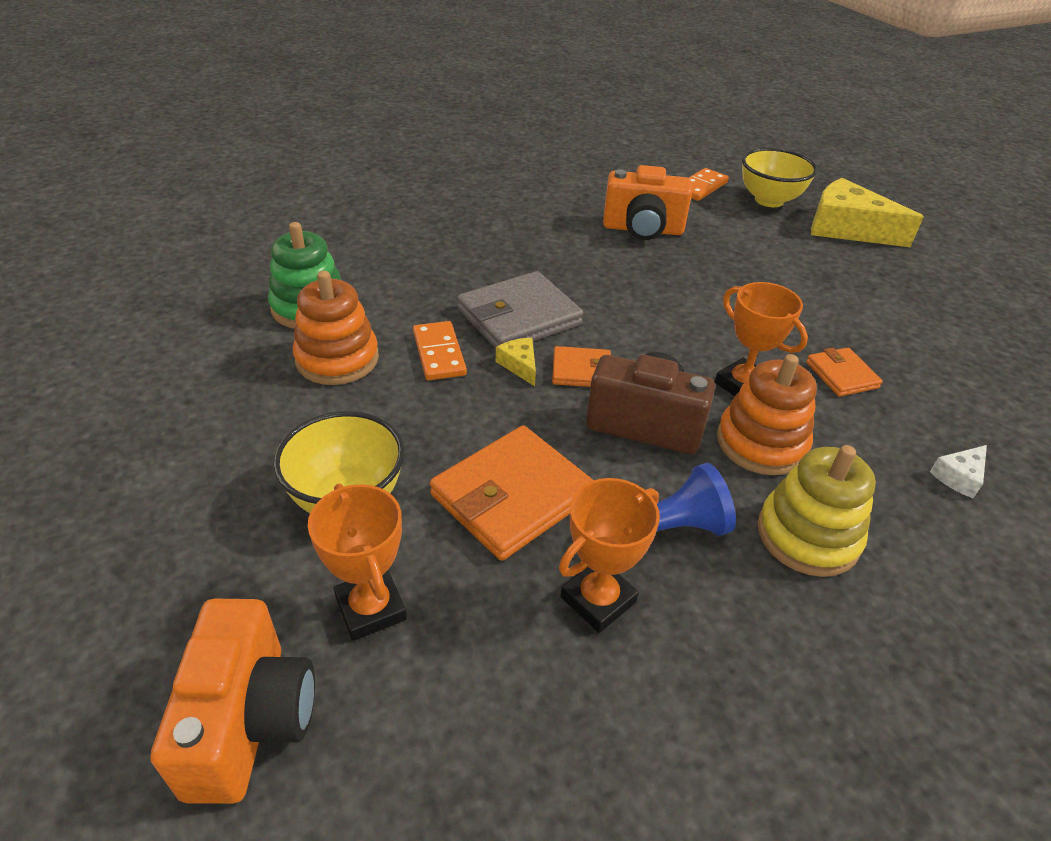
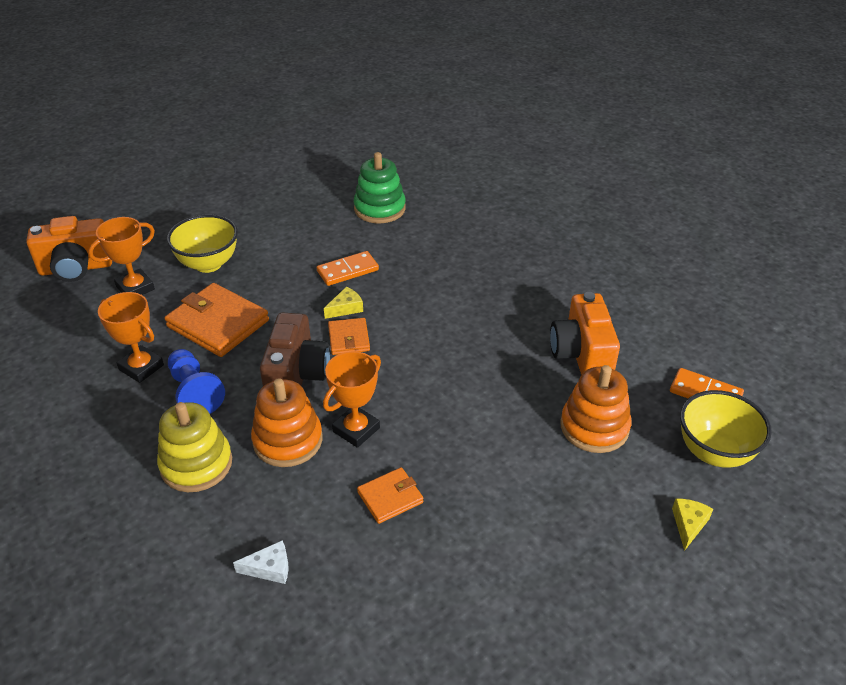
camera: 80 degrees right, 0 degrees up
orange stacking toy [292,271,379,385] -> orange stacking toy moved to [561,365,632,453]
grey wallet [457,271,583,349] -> none
yellow cheese [811,178,924,247] -> yellow cheese [672,498,713,551], size x0.43
white cheese [930,445,987,498] -> white cheese turned 135 degrees clockwise [233,540,288,584]

